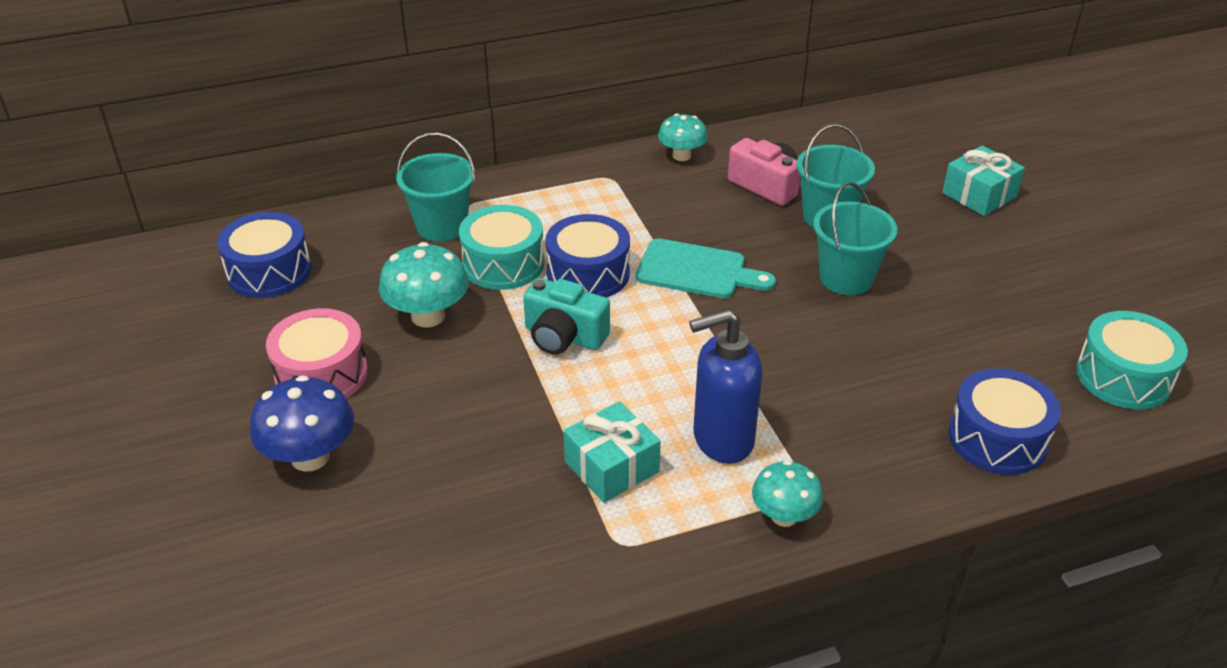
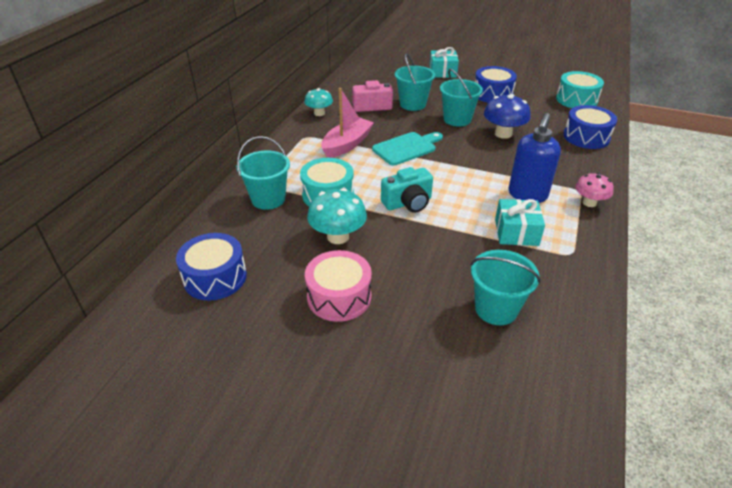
camera: 50 degrees left, 0 degrees up
blue mushroom [250,375,354,472] -> blue mushroom moved to [484,94,531,139]
blue drum [545,214,630,298] -> blue drum moved to [475,66,517,103]
turquoise mushroom [752,460,823,527] -> pink mushroom [575,173,614,207]
none -> pink boat [321,88,374,158]
none -> turquoise bucket [470,250,540,325]

